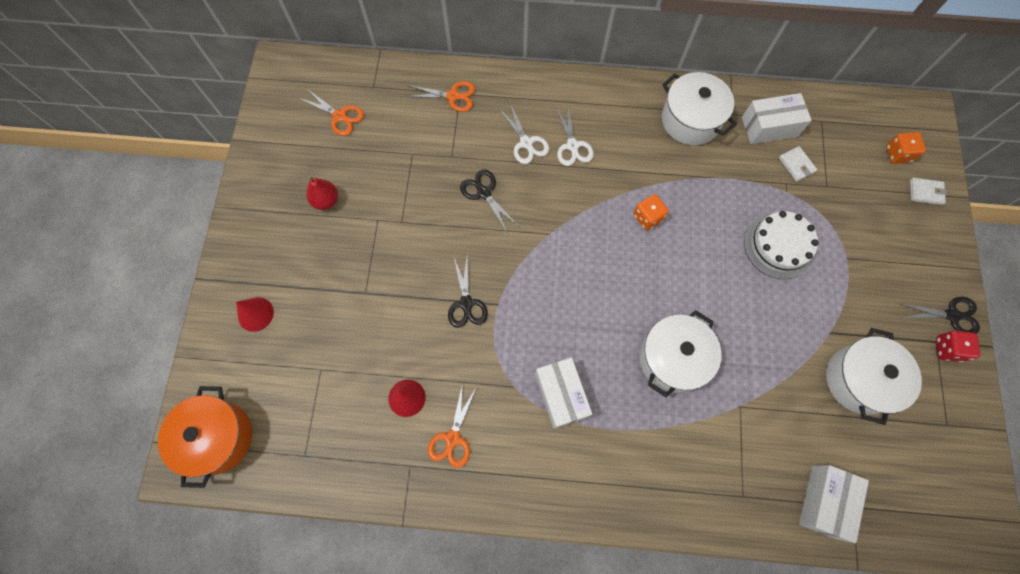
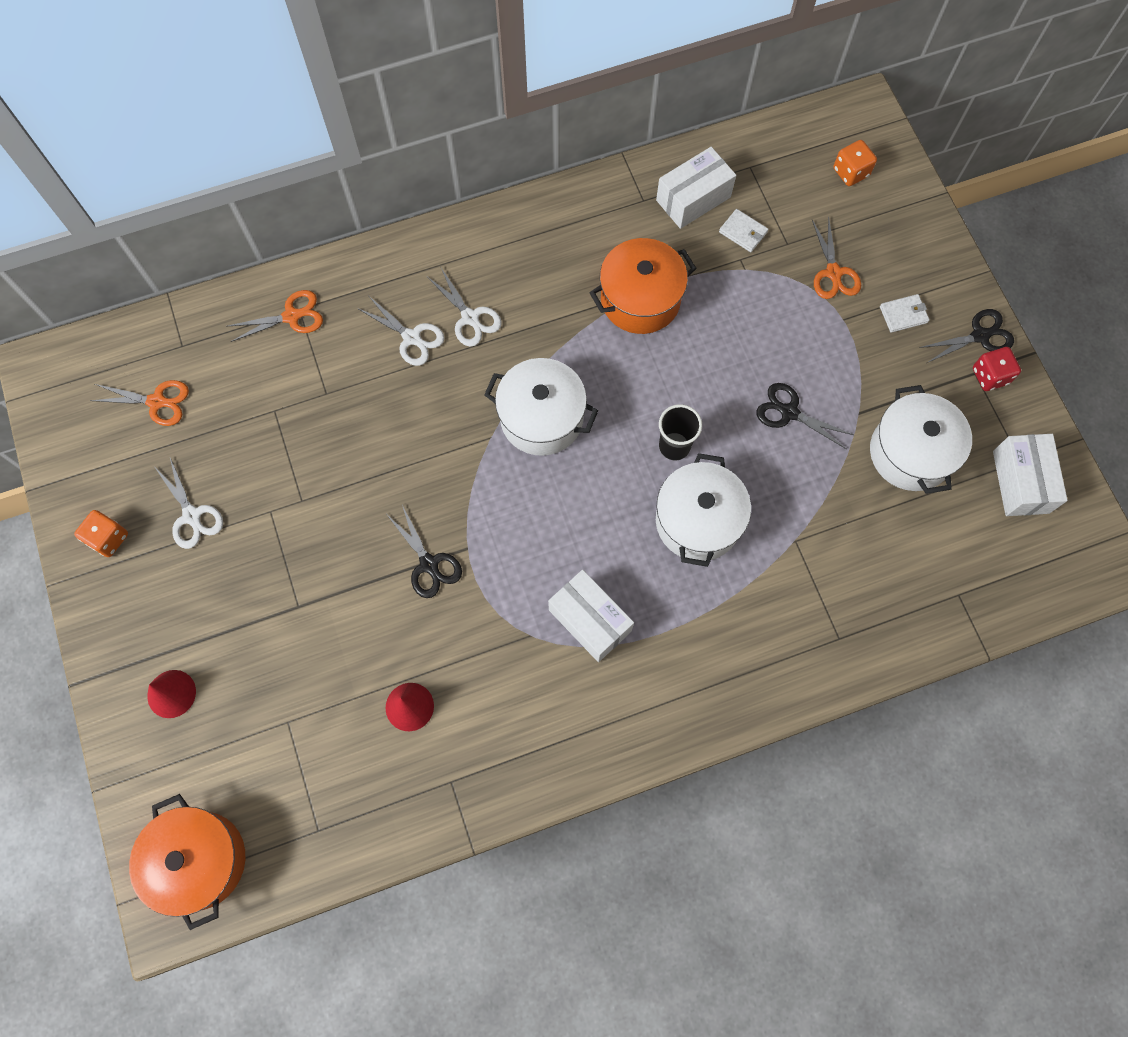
camera: 25 degrees left, 0 degrees up
red pear [306,177,338,210] -> white scissors [155,458,223,549]
orange scissors [428,383,476,468] -> orange scissors moved to [812,216,861,299]
black scissors [460,169,517,232] -> black scissors moved to [756,383,853,449]
orange dice [633,194,669,231] -> orange dice moved to [74,510,128,557]
white pot [662,72,737,145] -> white pot moved to [484,358,598,456]
white cake [744,211,819,279] -> none
white box [799,465,869,543] -> white box moved to [993,434,1068,516]
white wallet [910,178,947,205] -> white wallet moved to [880,294,930,333]
none -> orange pot [590,238,697,334]
none -> black cup [659,404,702,460]

